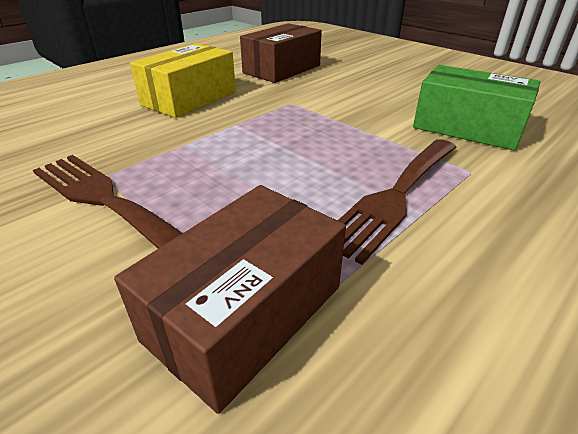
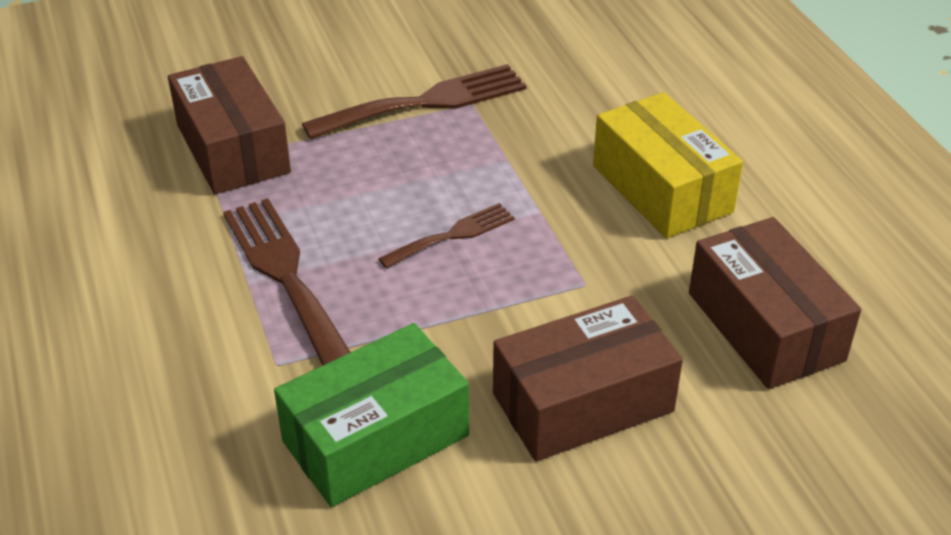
camera: 115 degrees right, 5 degrees up
none -> brown fork [378,203,515,269]
none -> brown box [493,295,683,461]

